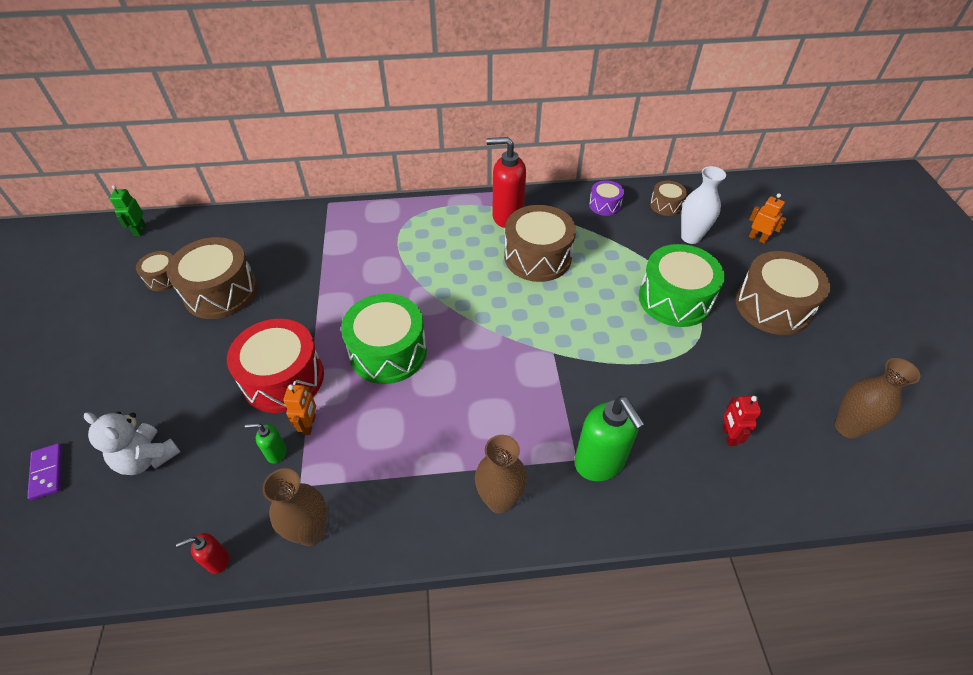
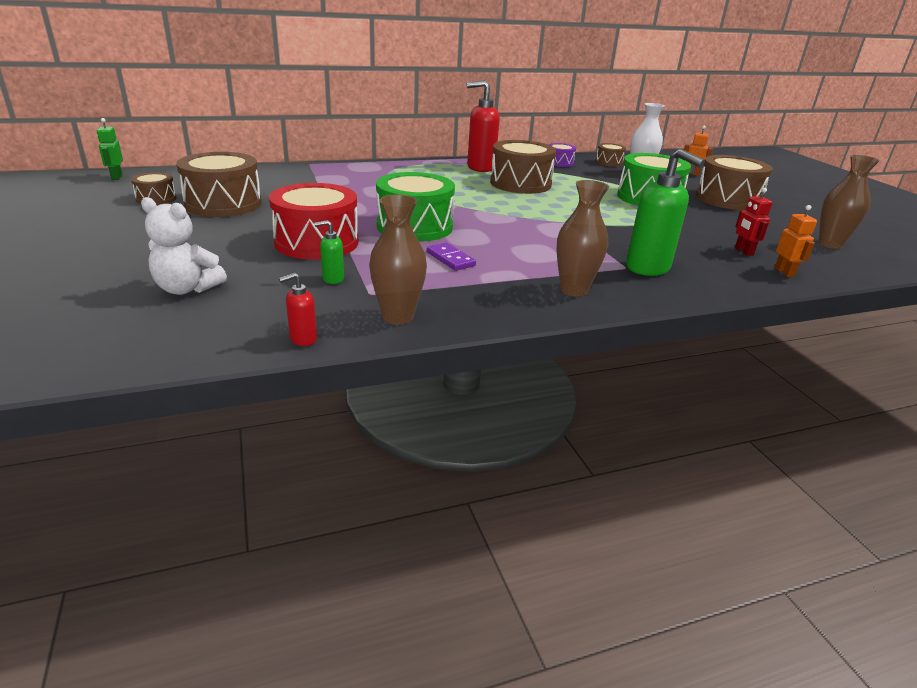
camera: 15 degrees left, 20 degrees down
purple domino [27,443,63,500] -> purple domino moved to [427,243,476,271]
orange robot [283,384,316,435] -> orange robot moved to [774,205,817,277]

